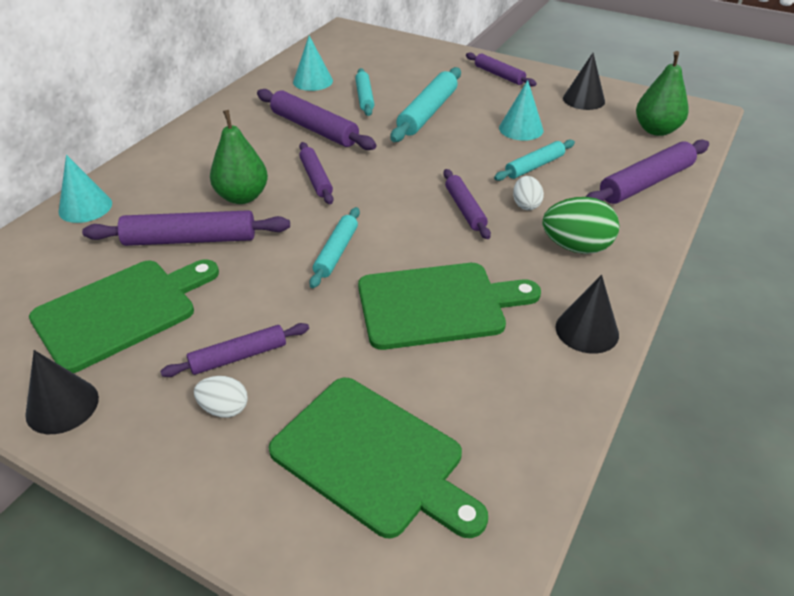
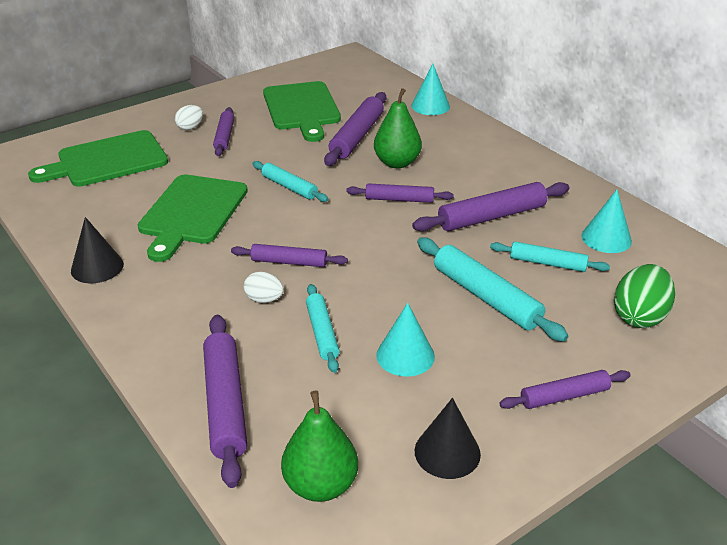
camera: 115 degrees right, 5 degrees down
black cone [25,350,99,434] -> none
green egg [543,197,619,254] -> green egg moved to [614,264,675,328]

